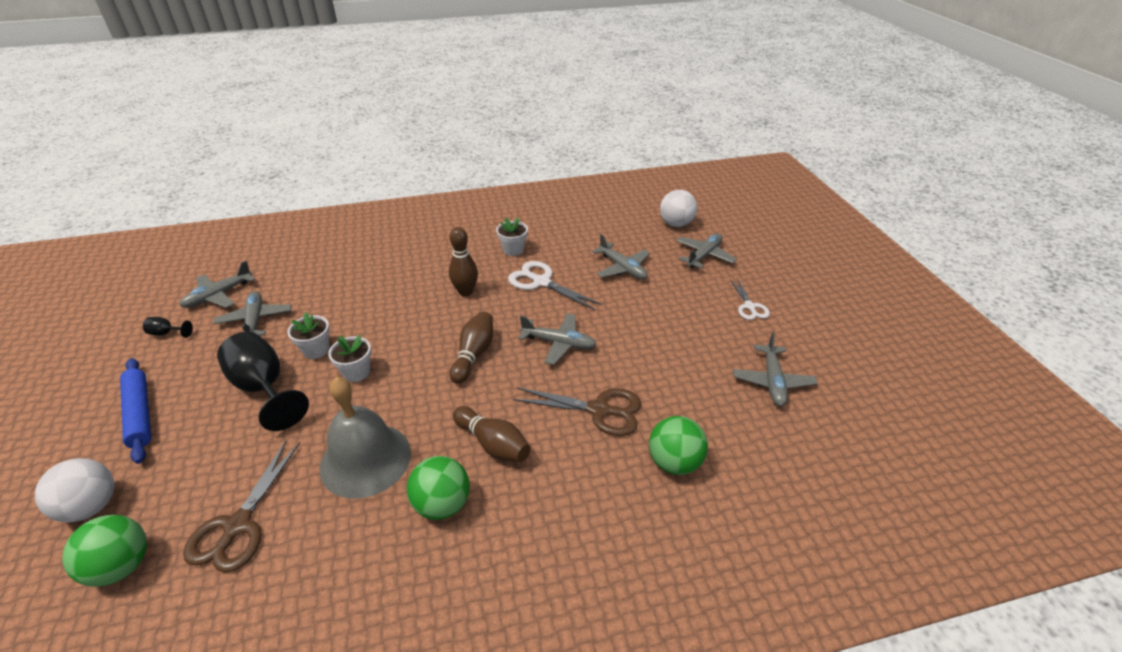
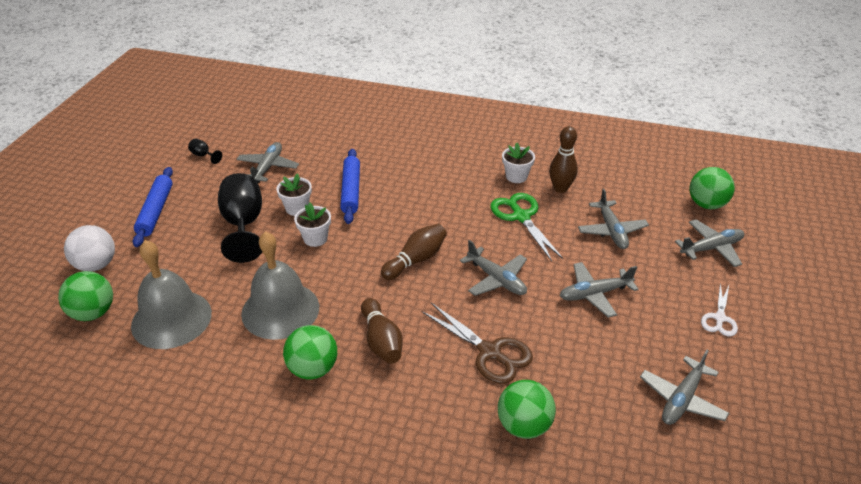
camera: 30 degrees right, 0 degrees up
grey plane [179,261,255,308] -> grey plane moved to [560,262,639,318]
brown scissors [183,441,300,573] -> grey bell [131,240,212,349]
brown bowling pin [449,227,478,296] -> brown bowling pin moved to [549,126,578,193]
white scissors [508,261,603,310] -> green scissors [490,193,563,261]
white ball [660,190,697,227] -> green ball [690,167,735,209]
none -> blue rolling pin [340,149,360,224]

